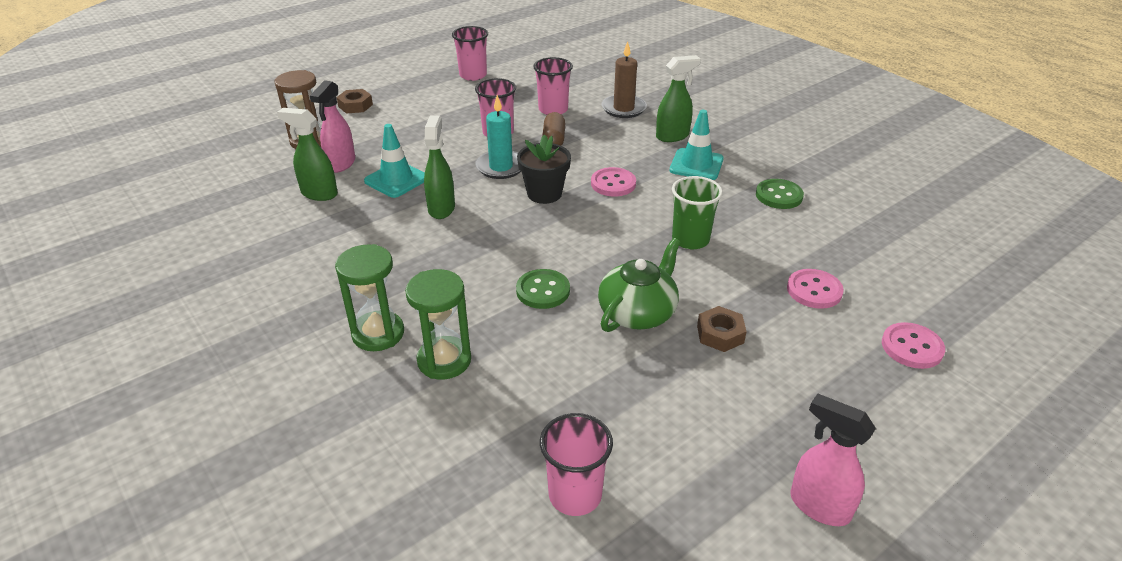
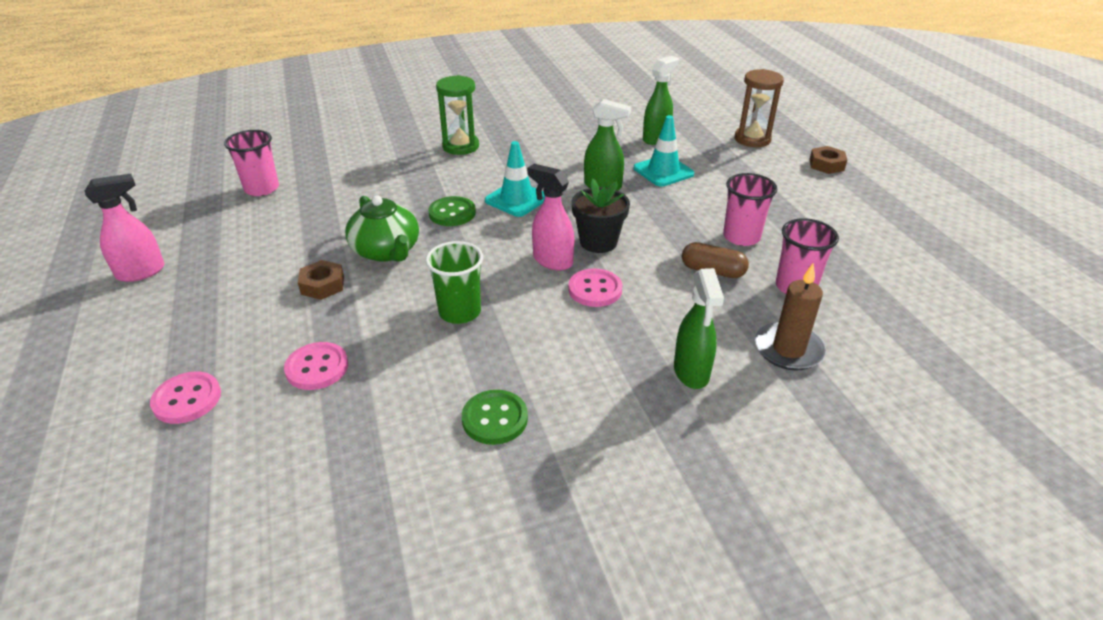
camera: 110 degrees right, 0 degrees up
pink spray bottle [310,80,355,173] -> pink spray bottle moved to [527,164,574,271]
green hourglass [405,269,471,380] -> none
pink cup [452,26,488,81] -> none
turquoise candle [475,95,521,179] -> none
turquoise traffic cone [670,110,724,180] -> turquoise traffic cone moved to [485,141,545,217]

